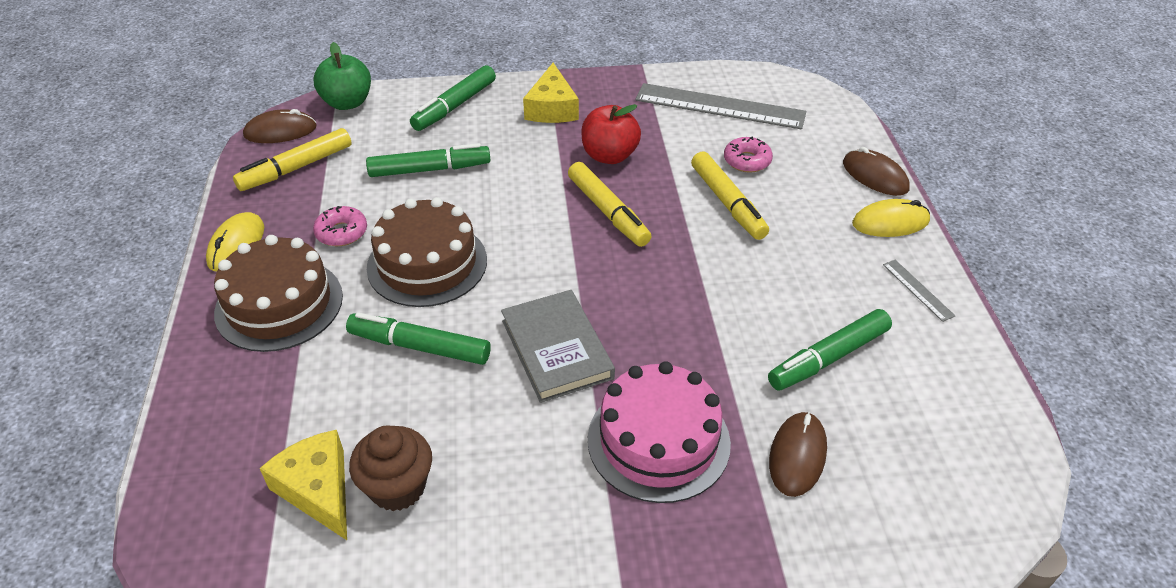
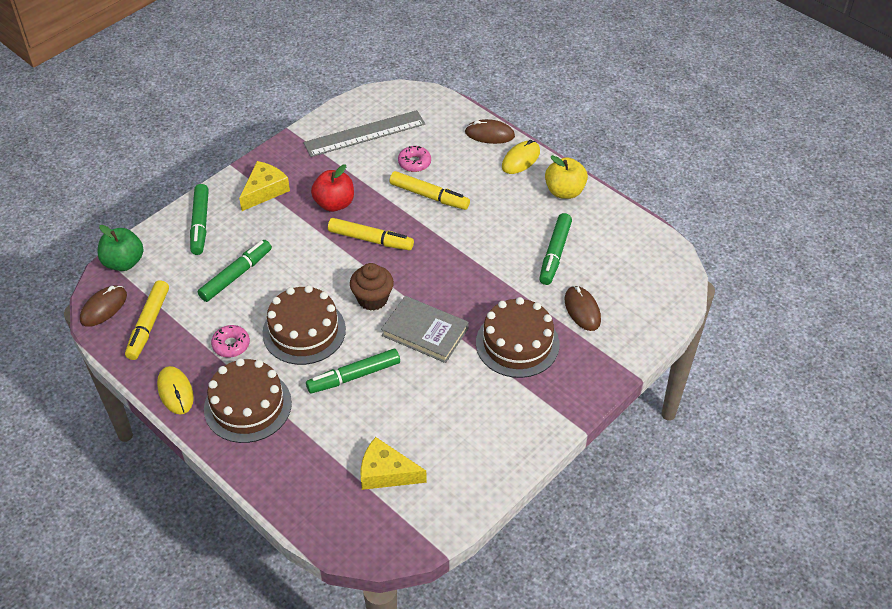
camera: 40 degrees left, 5 degrees up
brown cupcake [349,425,432,511] -> brown cupcake moved to [350,263,394,311]
yellow cheese [523,63,579,123] -> yellow cheese turned 105 degrees counterclockwise [239,161,290,211]
pink cake [588,361,731,503] -> brown cake [476,297,560,378]
grey ruler [883,260,955,322] -> yellow apple [545,155,588,199]

